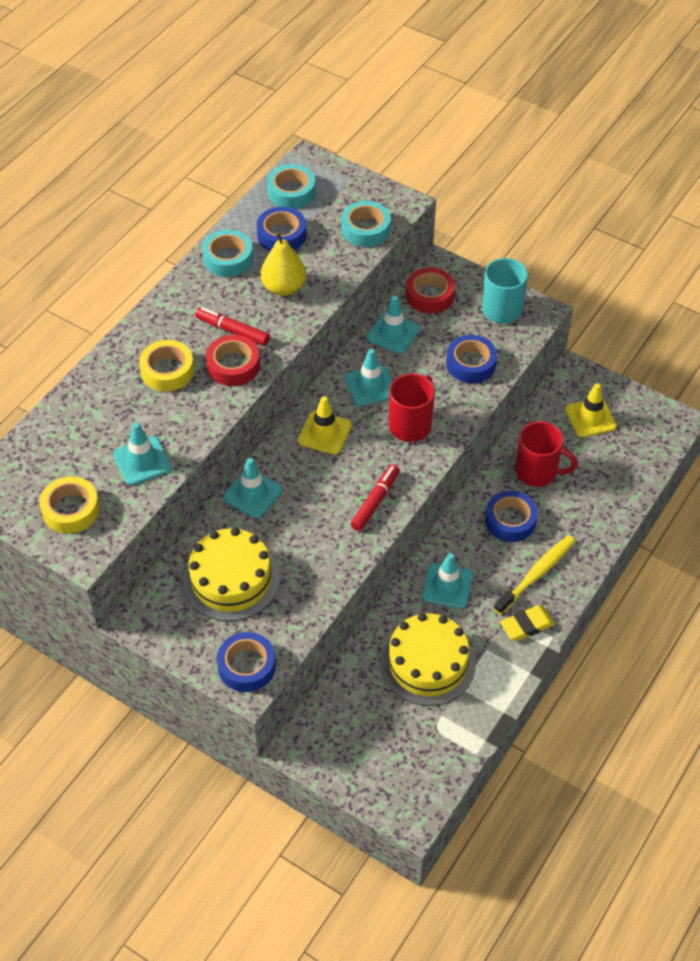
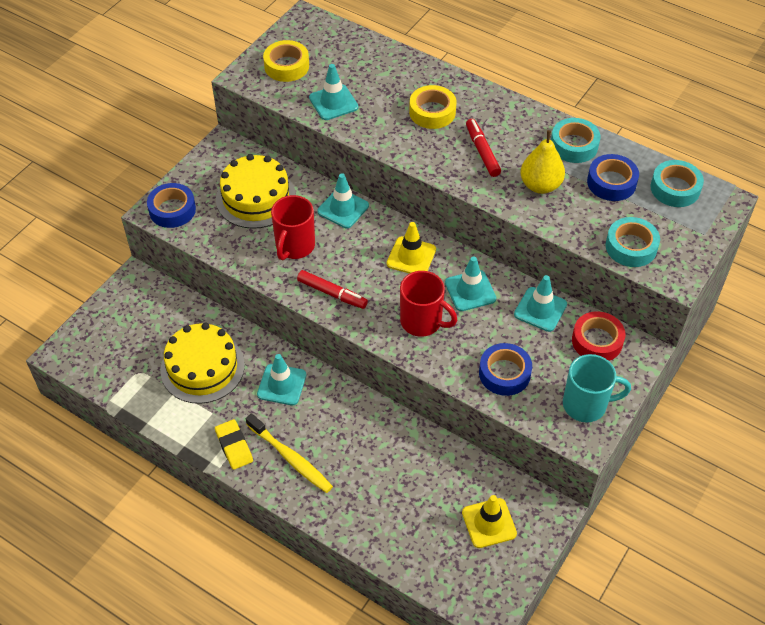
camera: 90 degrees right, 0 degrees up
red marker [195,307,270,346] -> red marker turned 45 degrees counterclockwise [466,119,501,177]
red tape [206,335,260,386] -> none
blue tape [485,491,538,542] -> none
red mug [515,421,578,487] -> red mug moved to [271,195,315,260]

